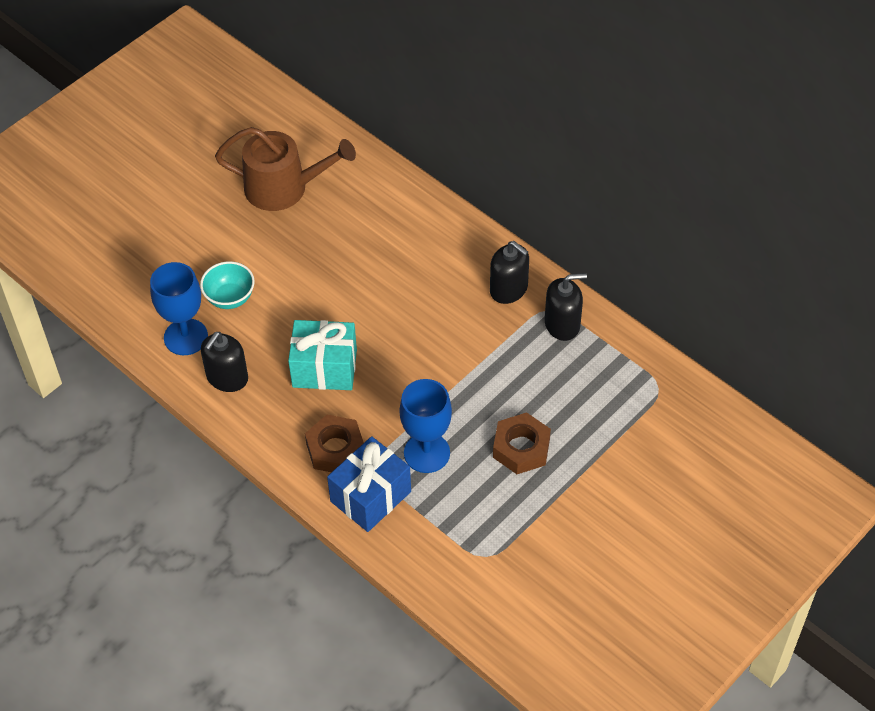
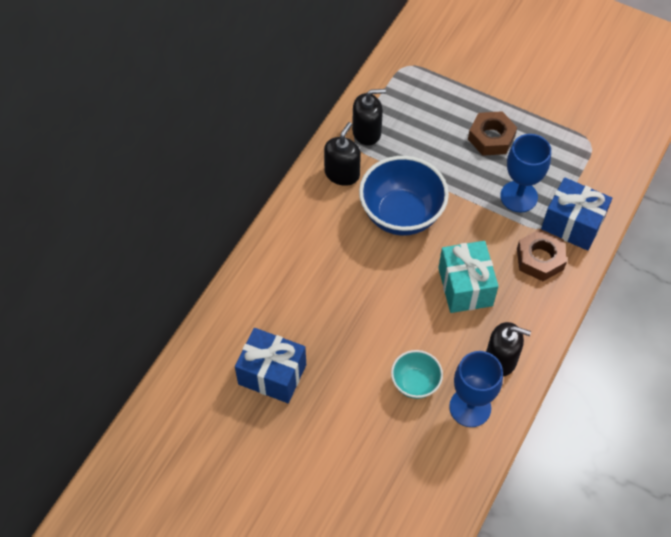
camera: 105 degrees left, 5 degrees up
brown watering can [215,127,356,211] -> blue gift [235,328,306,403]
black soap dispenser [545,273,587,341] -> black soap dispenser turned 105 degrees clockwise [352,89,386,146]
none -> blue bowl [359,156,449,236]

